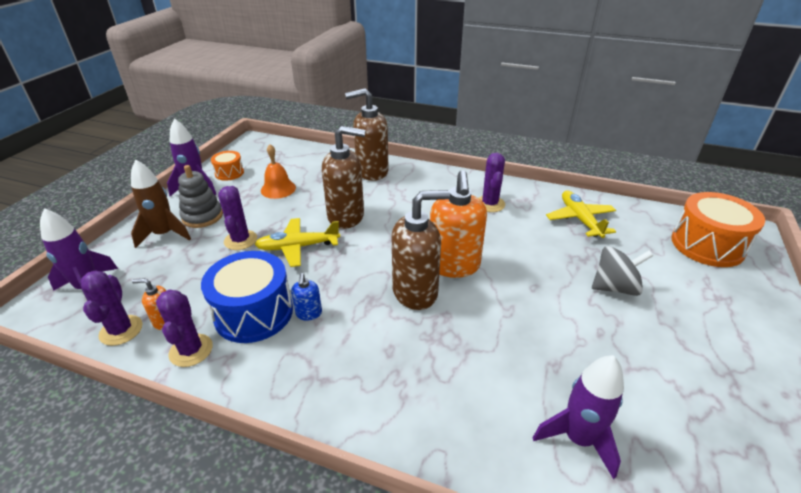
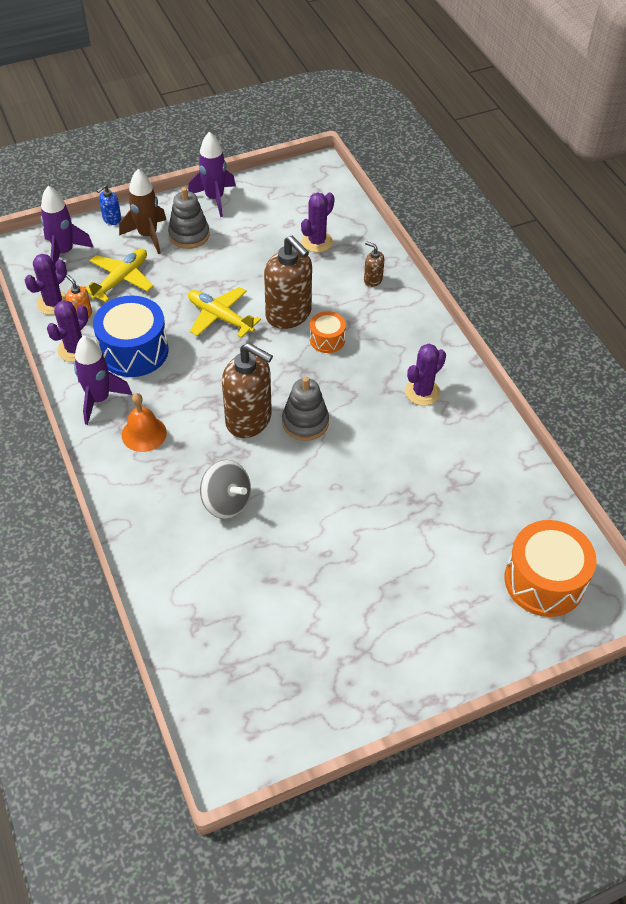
camera: 45 degrees right, 15 degrees up
orange drum [211,151,244,181] -> orange drum moved to [310,311,346,353]
purple cactus [218,186,257,250] -> purple cactus moved to [301,192,335,252]
orange bell [261,144,296,199] -> orange bell moved to [122,393,167,452]
blue soap dispenser [291,273,322,320] -> blue soap dispenser moved to [97,185,122,225]
brown soap dispenser [345,88,389,181] -> brown soap dispenser [364,241,385,287], size x0.45
orange soap dispenser [430,170,487,278] -> grey stacking toy [282,377,329,441]
purple rocket [533,355,624,479] -> purple rocket moved to [74,336,132,425]
yellow plane [546,191,616,238] -> yellow plane moved to [84,249,153,302]
grey spinning top [592,246,653,296] -> grey spinning top moved to [200,460,251,519]

